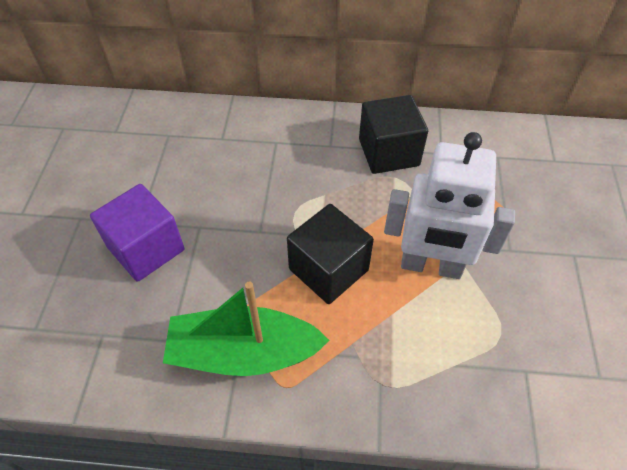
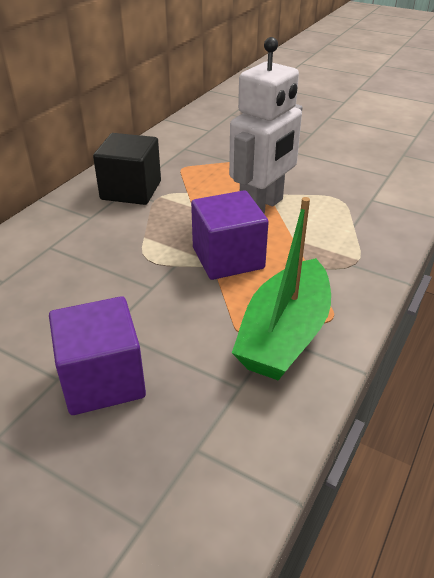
camera: 65 degrees left, 15 degrees down
black cube [287,204,374,304] -> purple cube [191,190,269,280]

